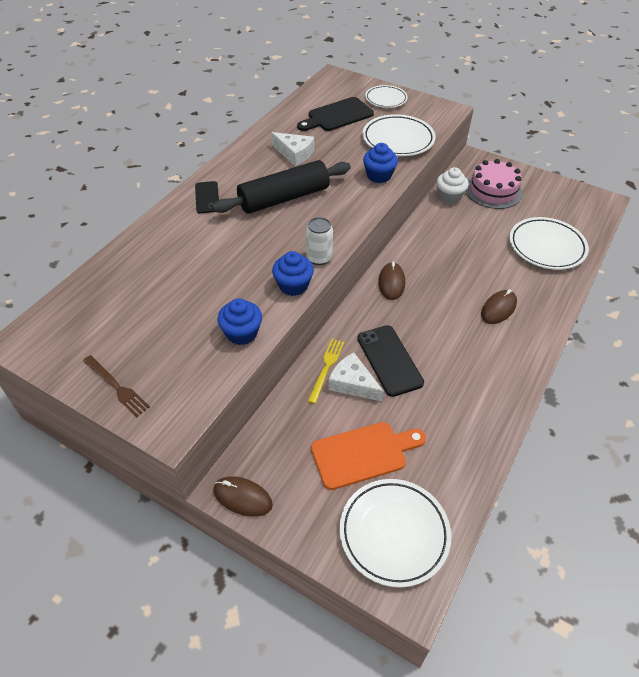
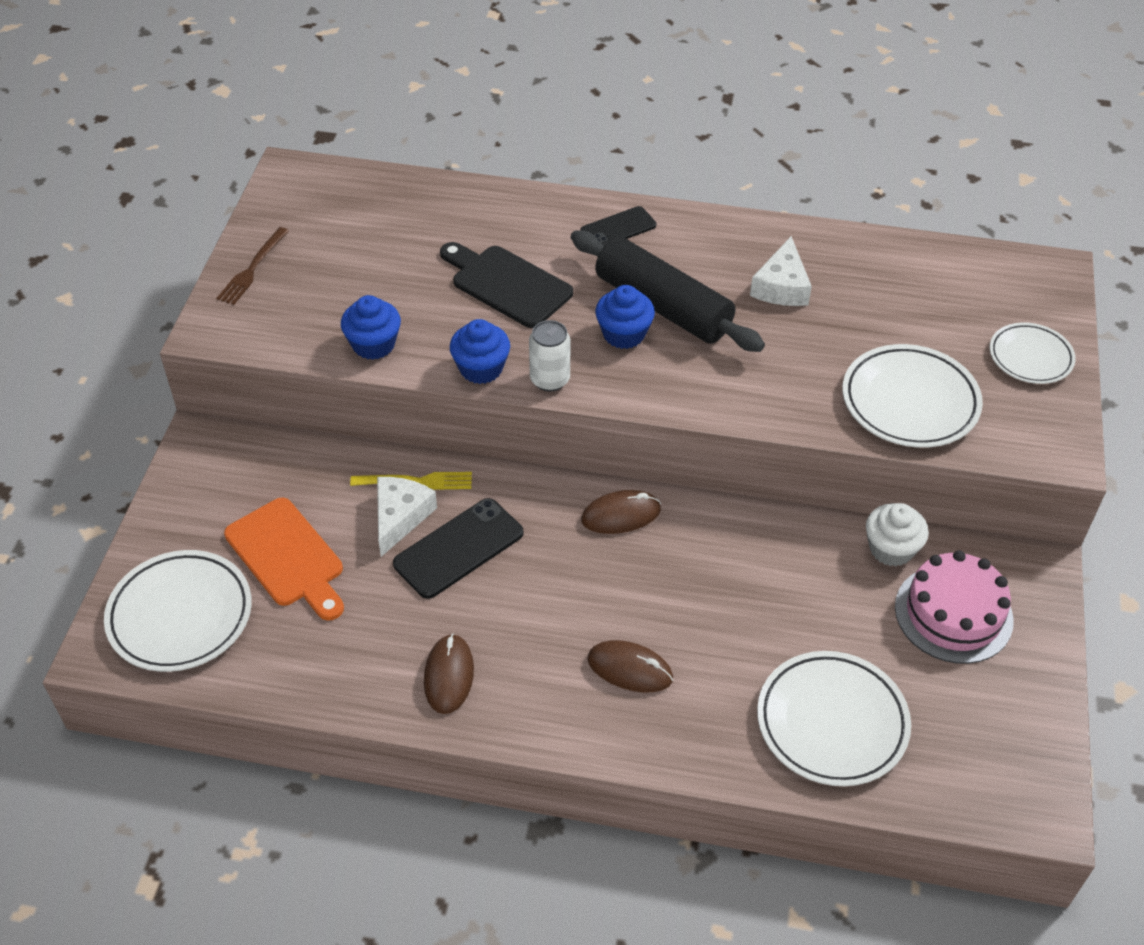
camera: 70 degrees right, 0 degrees up
brown mouse [213,476,273,517] -> brown mouse moved to [424,633,474,714]
black cutting board [297,97,374,131] -> black cutting board moved to [440,242,573,328]
blue cupcake [363,143,398,183] -> blue cupcake moved to [595,285,655,349]

